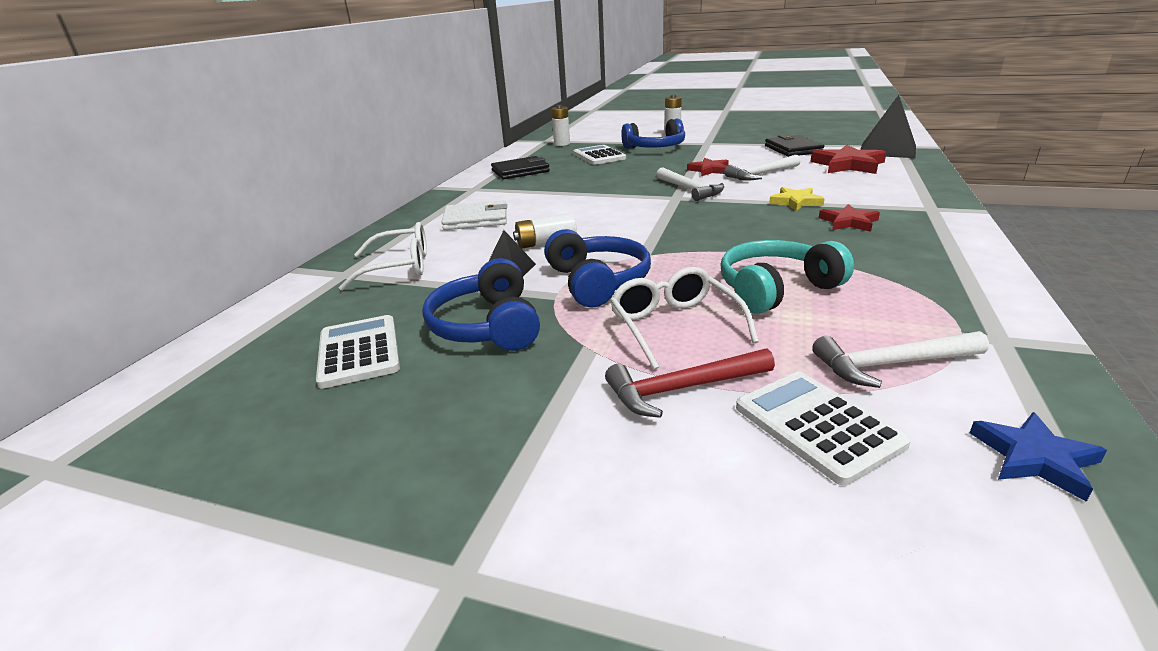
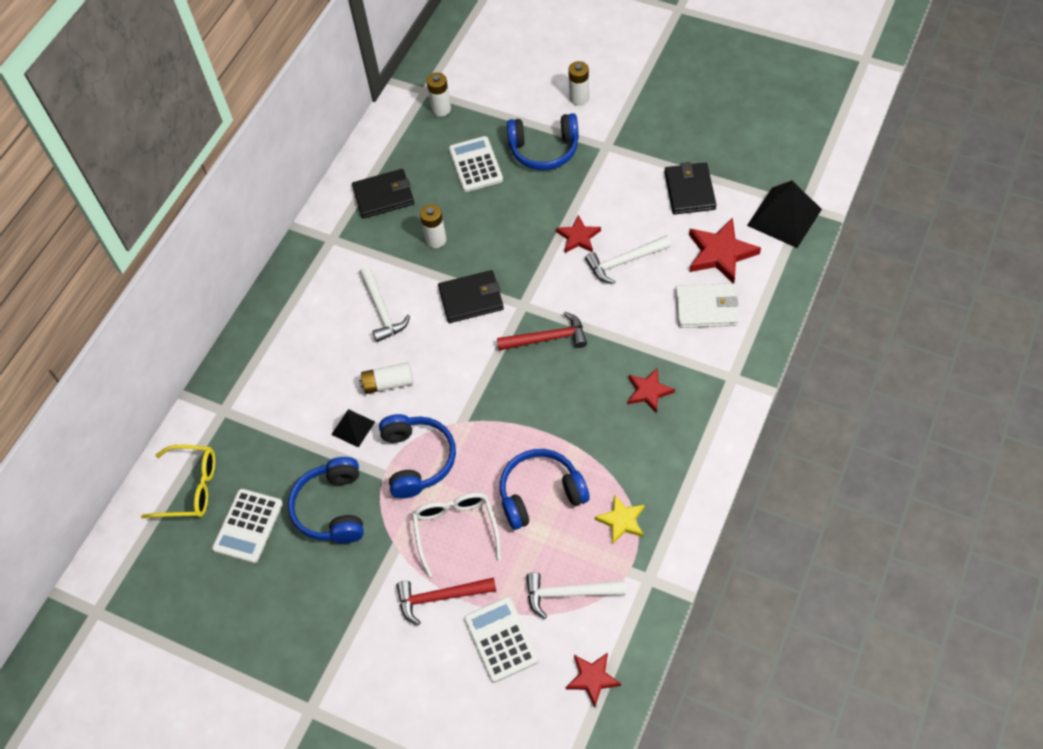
camera: 10 degrees right, 30 degrees up
white calculator [316,315,400,389] -> white calculator turned 150 degrees counterclockwise [212,489,283,564]
white glasses [339,222,427,291] -> none
white wallet [441,200,507,230] -> white wallet moved to [675,283,738,328]
white hammer [656,167,724,201] -> white hammer moved to [359,267,410,342]
turquoise headphones [721,240,854,314] -> blue headphones [500,449,590,530]
yellow star [769,187,825,211] -> yellow star moved to [595,495,645,545]
blue star [970,412,1107,502] -> red star [566,653,621,707]
none -> yellow glasses [141,445,215,518]
none -> white battery [420,204,446,248]
none -> black wallet [438,270,504,323]
none -> red hammer [497,312,587,351]

